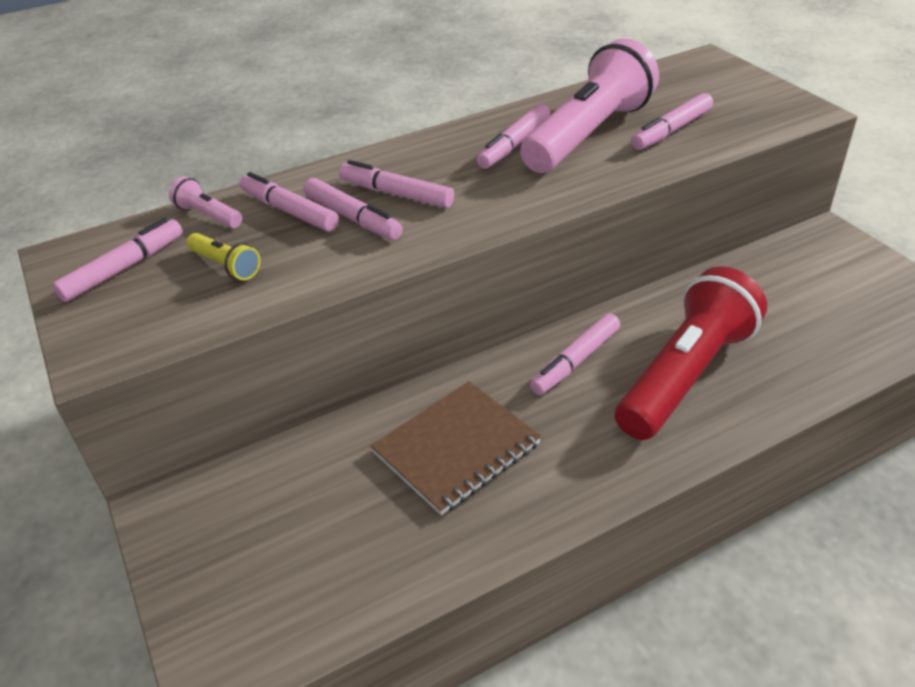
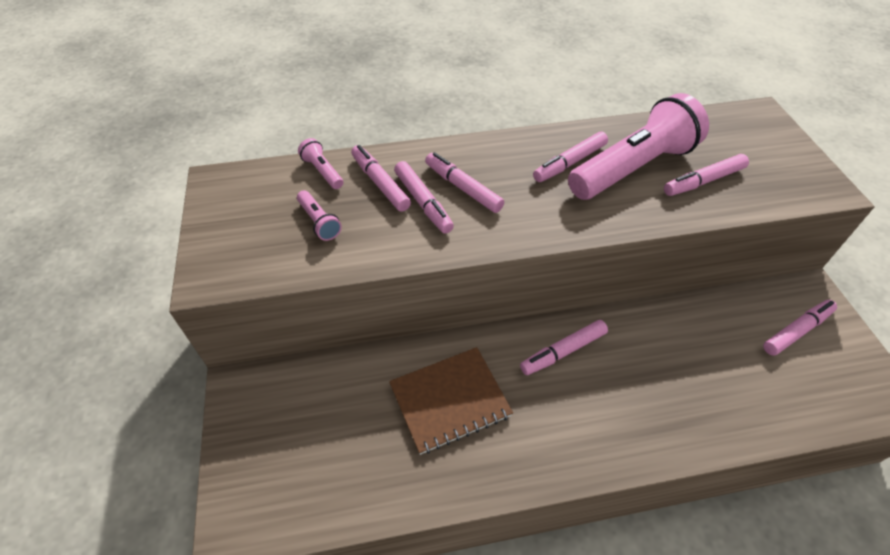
camera: 15 degrees right, 10 degrees up
pink marker [52,218,183,302] -> pink marker moved to [763,300,837,355]
yellow flashlight [187,233,260,280] -> pink flashlight [297,190,342,241]
red flashlight [615,266,767,440] -> none

